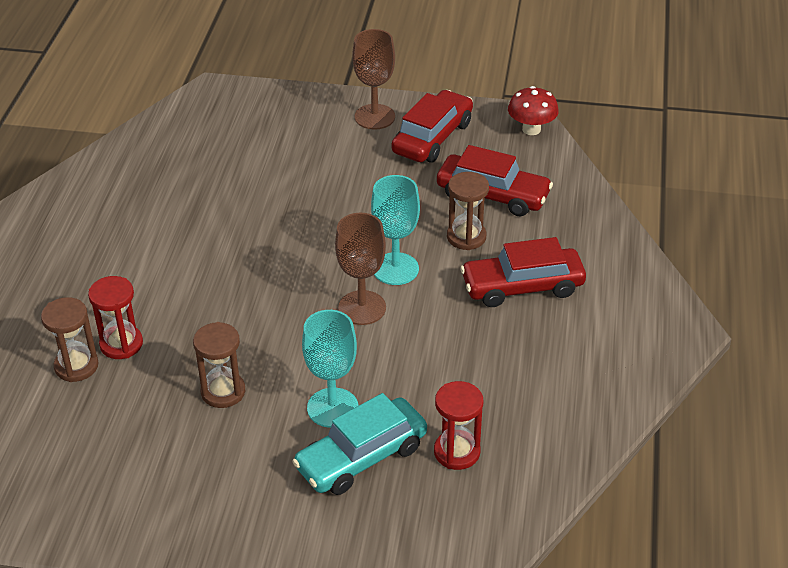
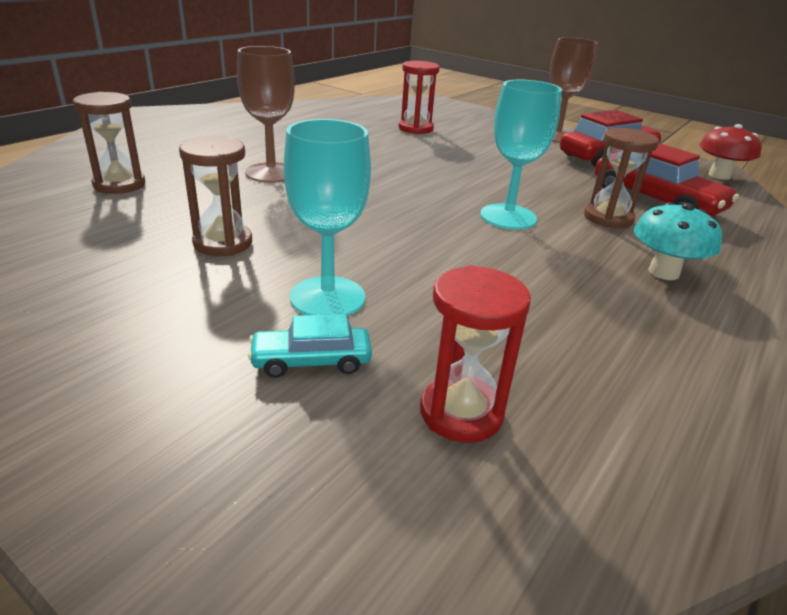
camera: 25 degrees right, 10 degrees down
red hourglass [88,276,143,359] -> red hourglass moved to [399,61,440,134]
turquoise car [292,393,427,495] -> turquoise car [248,314,372,378], size x0.52
brown goblet [335,213,386,325] -> brown goblet moved to [237,46,295,183]
red car [460,237,586,307] -> turquoise mushroom [634,202,722,280]

